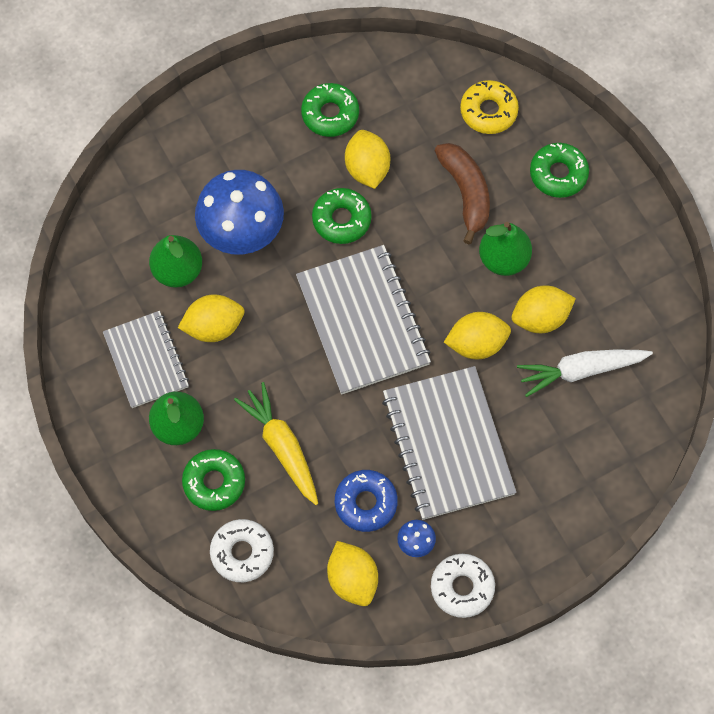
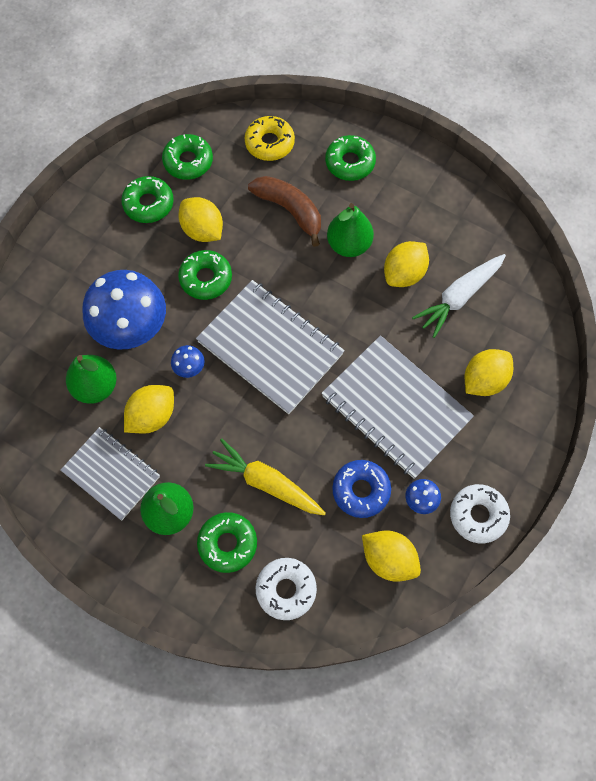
camera: 30 degrees left, 0 degrees up
yellow lemon [444,312,511,359] -> yellow lemon moved to [465,349,513,396]
none -> green donut [162,134,213,180]
none -> blue mushroom [171,345,205,378]

